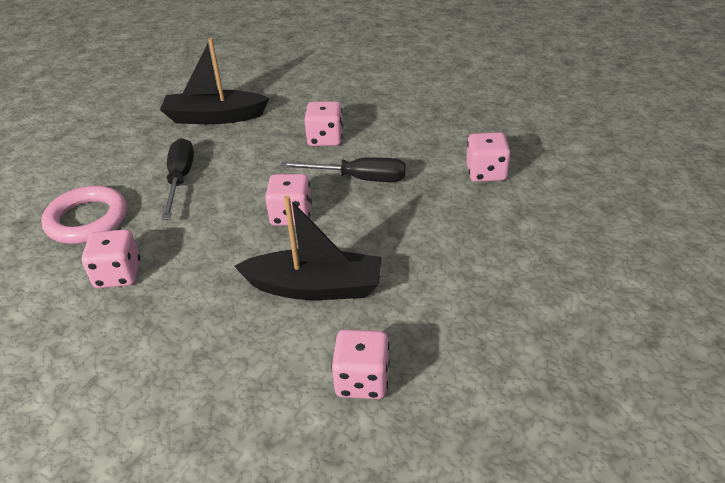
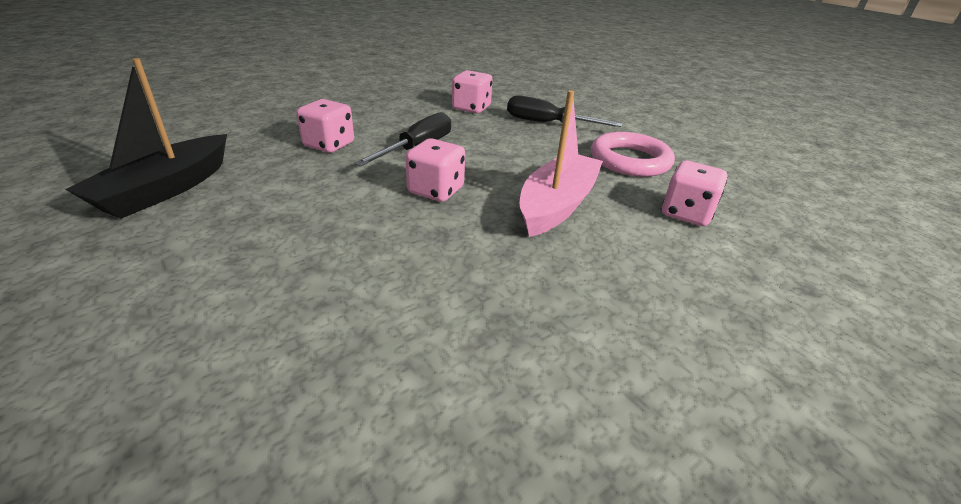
camera: 70 degrees left, 5 degrees down
pink ring [41,186,127,244] -> pink ring moved to [591,132,675,177]
pink dice [82,229,140,288] -> none
black screwdriver [162,138,194,220] -> black screwdriver moved to [507,95,622,127]
black boat [234,196,381,300] -> pink boat [520,90,603,237]

